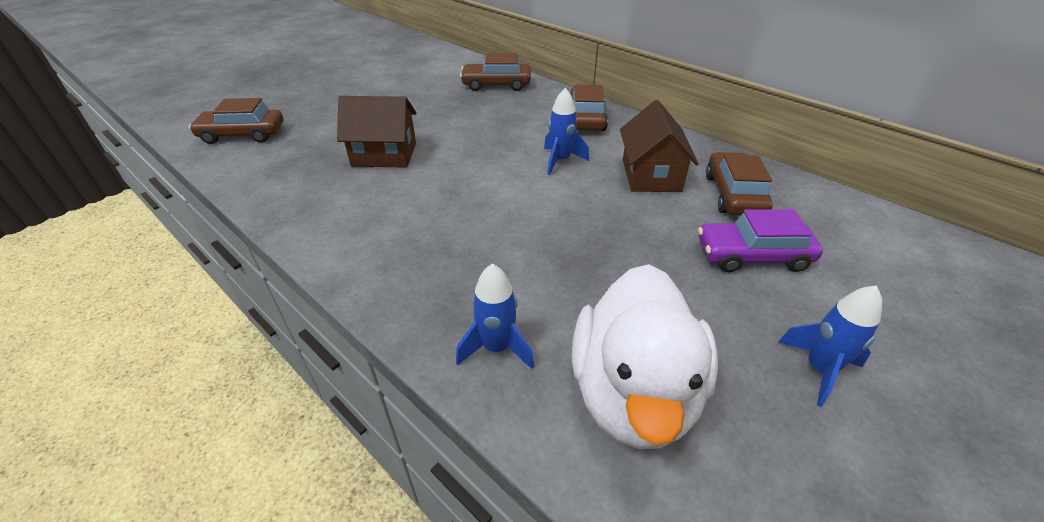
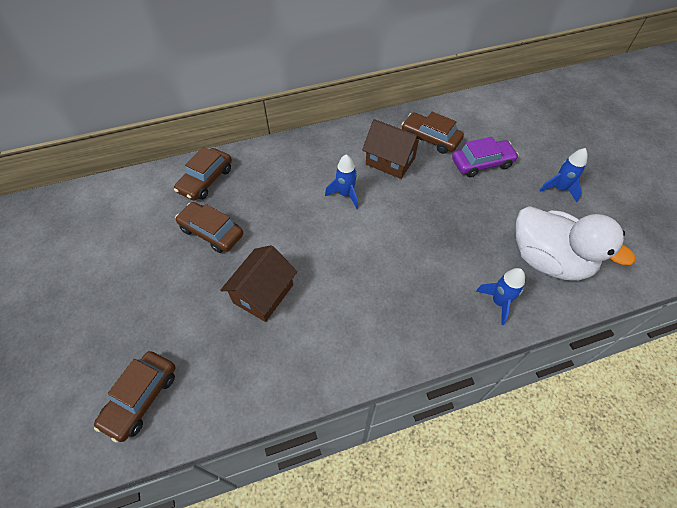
camera: 60 degrees left, 15 degrees up
brown car [570,84,608,131] -> brown car moved to [175,202,243,253]
purple car [698,209,823,272] -> purple car turned 135 degrees counterclockwise [452,137,519,177]

